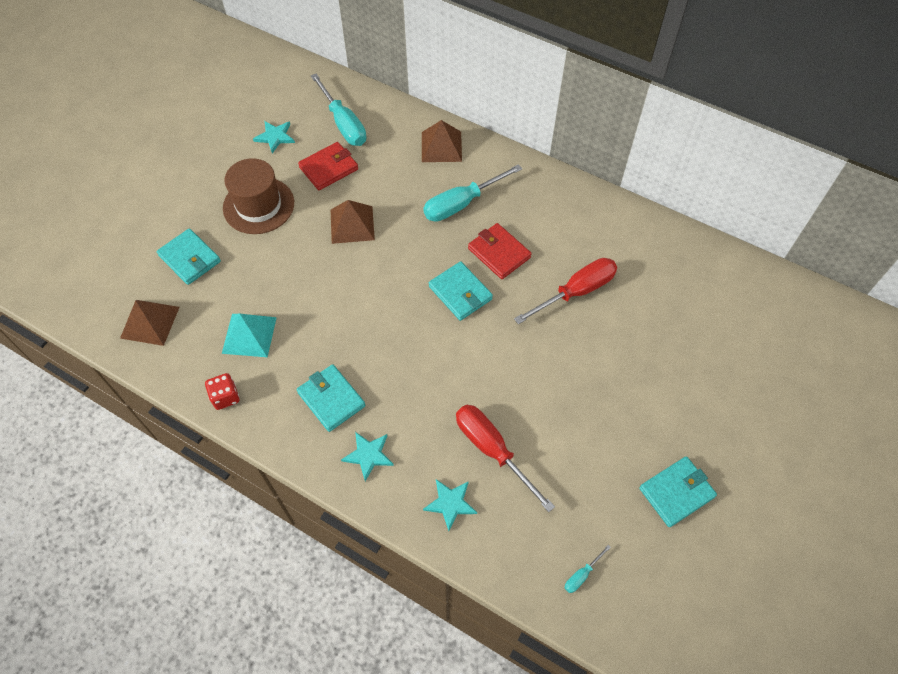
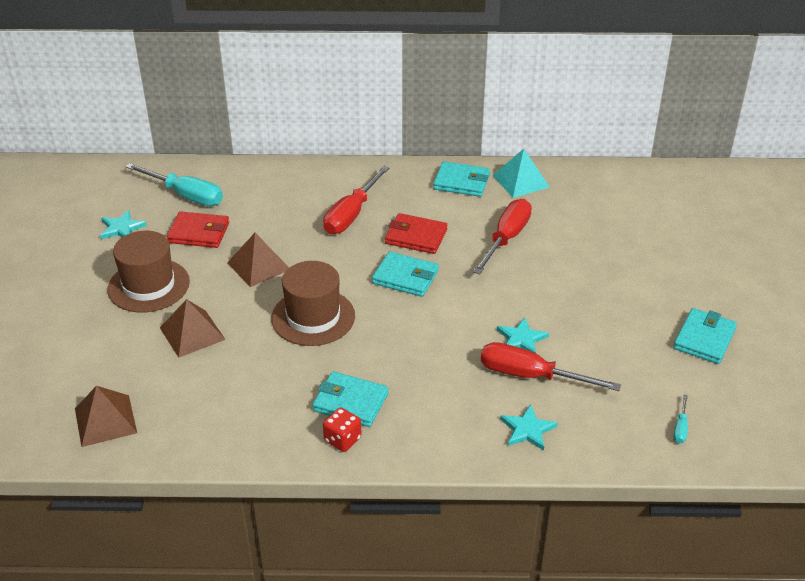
camera: 30 degrees left, 20 degrees down
turquoise wallet [157,229,221,285] -> turquoise wallet moved to [433,161,490,197]
red dice [205,373,239,410] -> red dice moved to [323,407,362,452]
turquoise pyramid [222,314,277,357] -> turquoise pyramid moved to [492,149,550,198]
red wallet [298,142,358,190] -> red wallet turned 75 degrees clockwise [166,211,229,248]
turquoise star [341,432,394,481] -> turquoise star moved to [497,318,549,353]
brown pyramid [422,120,462,162] -> brown pyramid moved to [160,299,226,358]
turquoise screwdriver [423,164,522,222] -> red screwdriver [323,165,390,234]
none -> brown hat [271,261,355,346]

